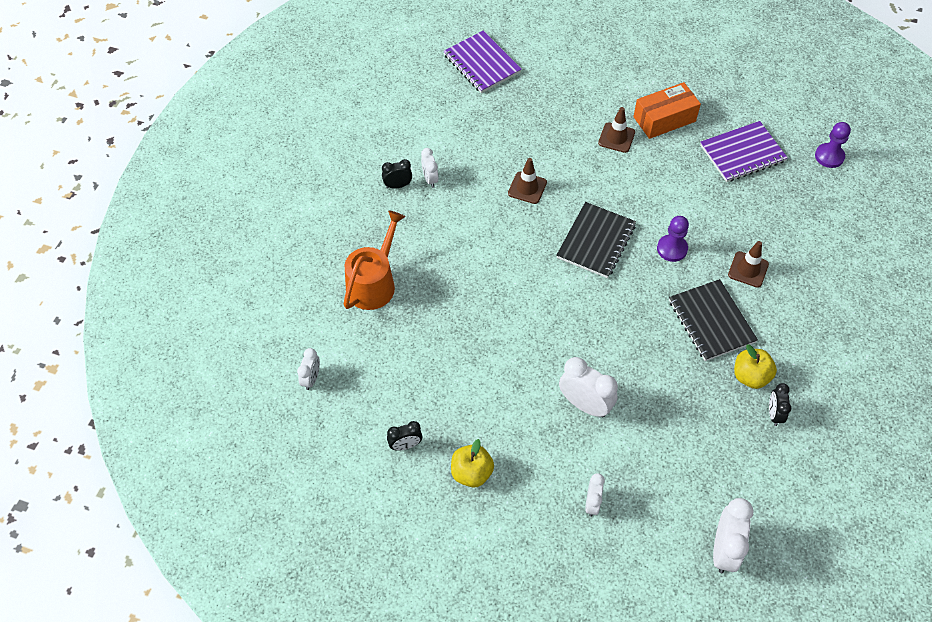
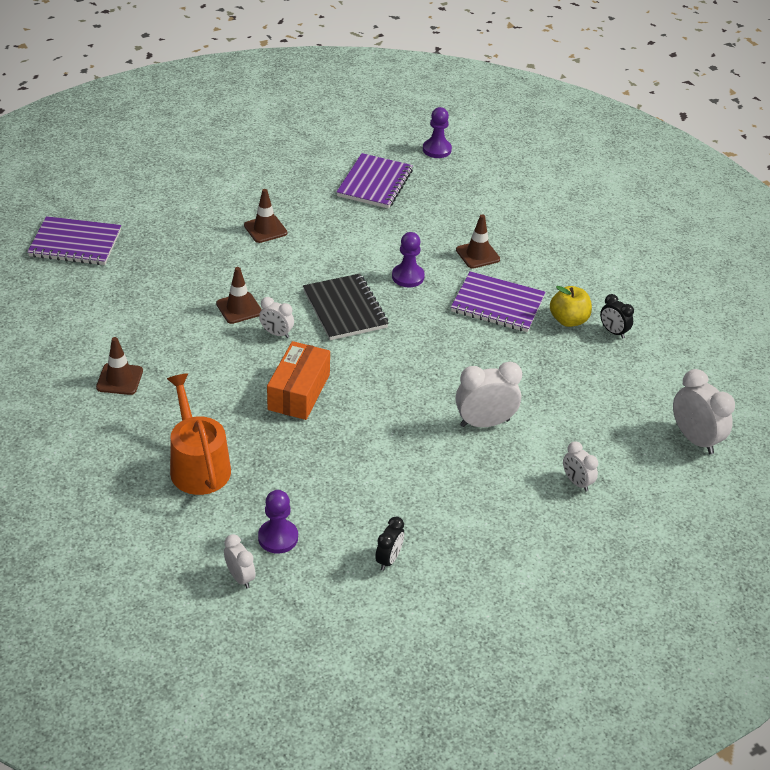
camera: 50 degrees left, 15 degrees down
black clock [382,159,412,189] -> brown traffic cone [96,337,143,395]
white clock [421,148,438,188] -> white clock moved to [259,297,294,338]
yellow apple [451,439,494,488] -> none
orange box [633,82,701,139] -> orange box moved to [267,341,330,420]
black notebook [669,279,758,361] -> purple notebook [451,271,545,332]
none -> purple pawn [258,490,298,554]

